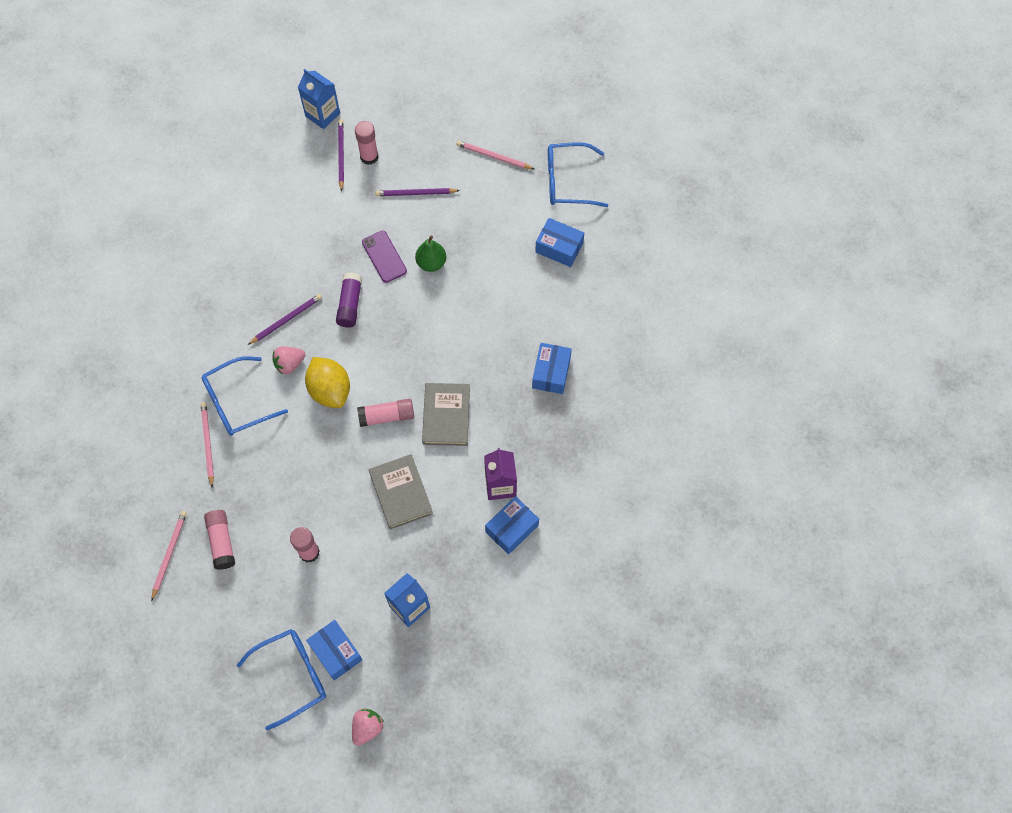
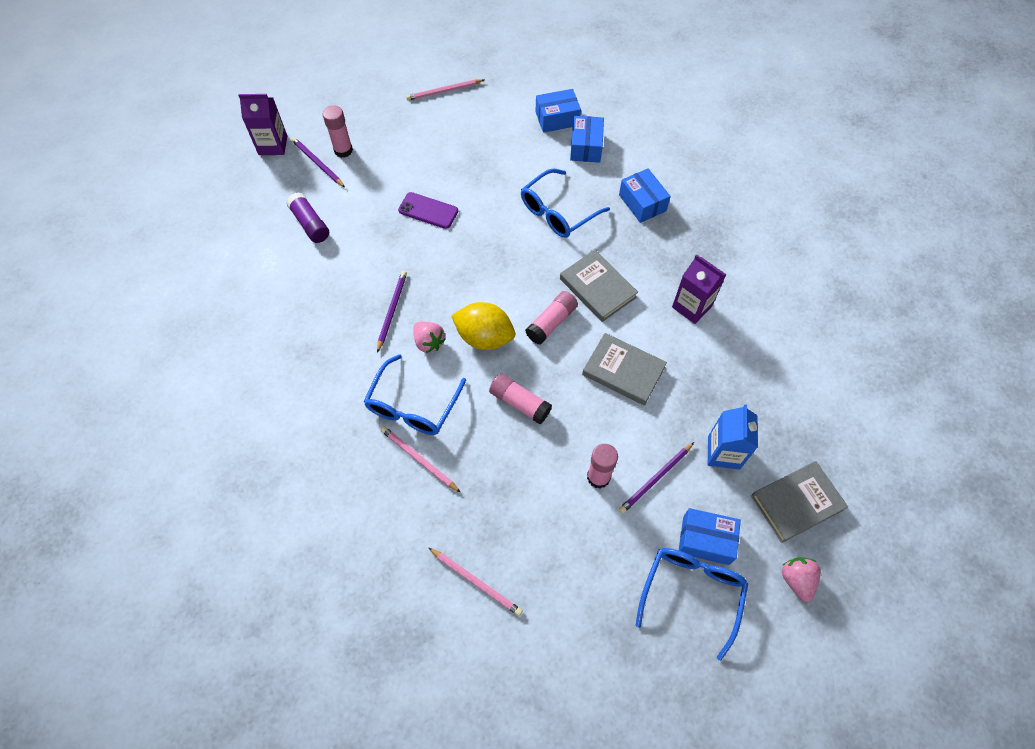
camera: 40 degrees left, 5 degrees down
pink pencil [151,511,187,601] -> pink pencil turned 150 degrees clockwise [429,548,523,616]
pink glue stick [204,510,235,570] -> pink glue stick moved to [489,374,552,424]
pink strawberry [272,346,305,375] -> pink strawberry turned 60 degrees counterclockwise [413,322,446,353]
blue carton [298,69,340,129] -> purple carton [238,94,287,155]
purple glue stick [336,272,362,327] -> purple glue stick moved to [286,192,329,243]
purple pencil [375,188,460,196] -> purple pencil moved to [619,442,694,514]
green pear [415,235,446,272] -> none
blue box [485,496,539,554] -> blue box moved to [570,116,604,163]
blue glasses [548,142,608,207] -> blue glasses moved to [521,169,610,238]
none -> grey book [751,461,848,543]

